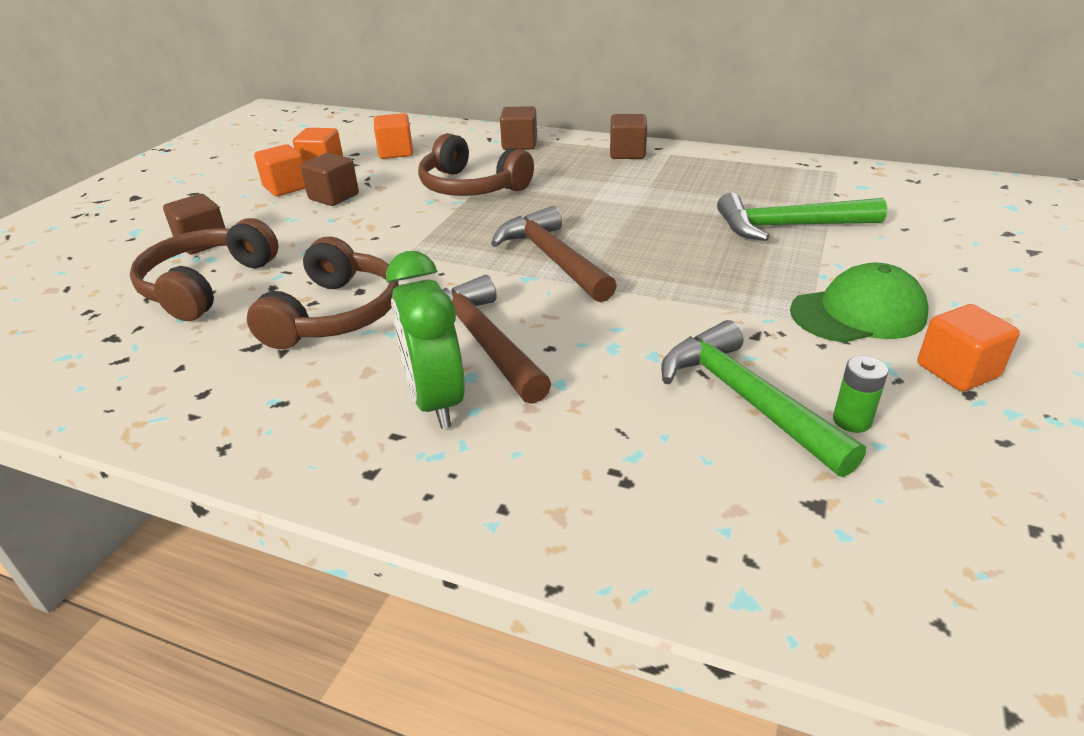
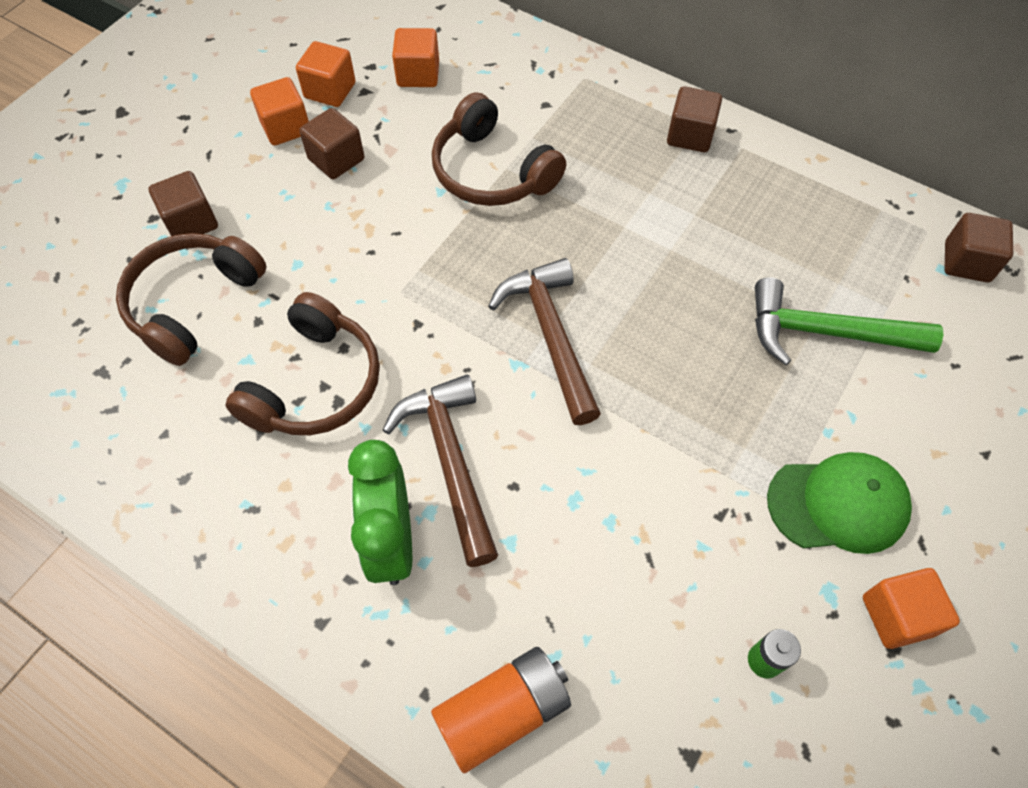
camera: 10 degrees right, 25 degrees up
brown cube [500,106,537,150] -> brown cube moved to [945,213,1013,282]
green hammer [661,320,866,477] -> none
none -> orange battery [431,647,571,773]

